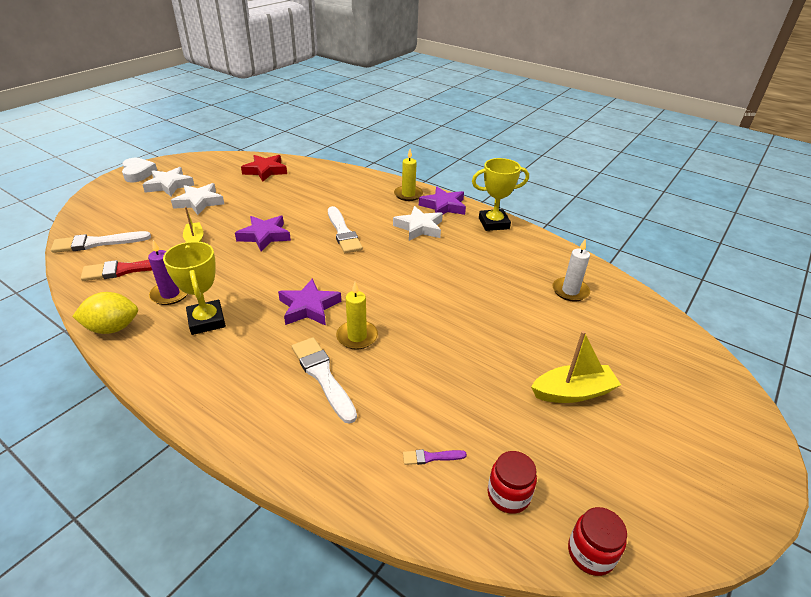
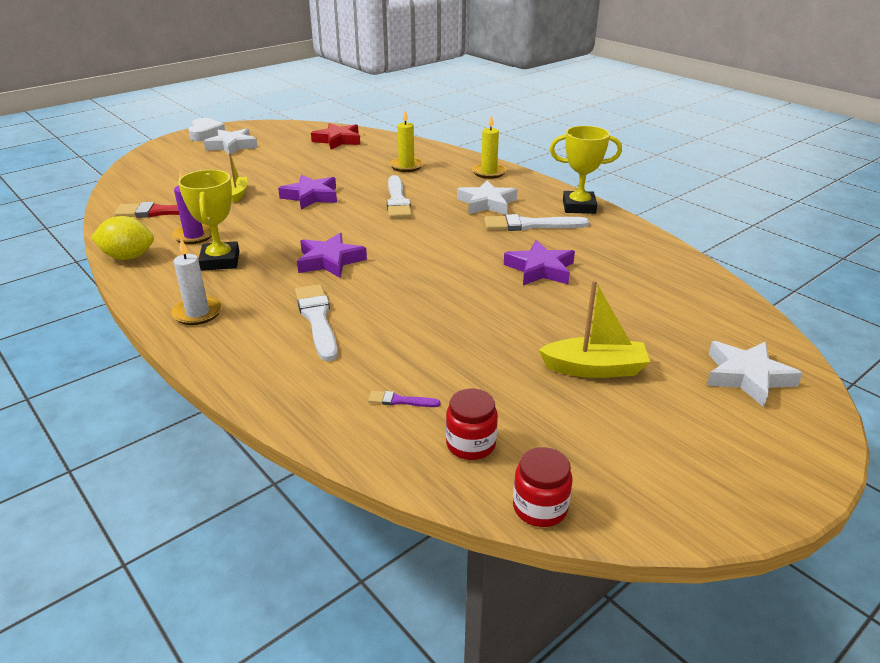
camera: 15 degrees right, 5 degrees down
white brush [51,231,151,253] -> white brush moved to [484,214,590,231]
white star [171,183,224,215] -> white star moved to [707,341,803,407]
yellow candle [336,282,378,350] -> yellow candle moved to [390,110,424,172]
purple star [419,187,466,215] -> purple star moved to [504,240,575,285]
white candle [552,239,590,302] -> white candle moved to [171,239,222,325]

